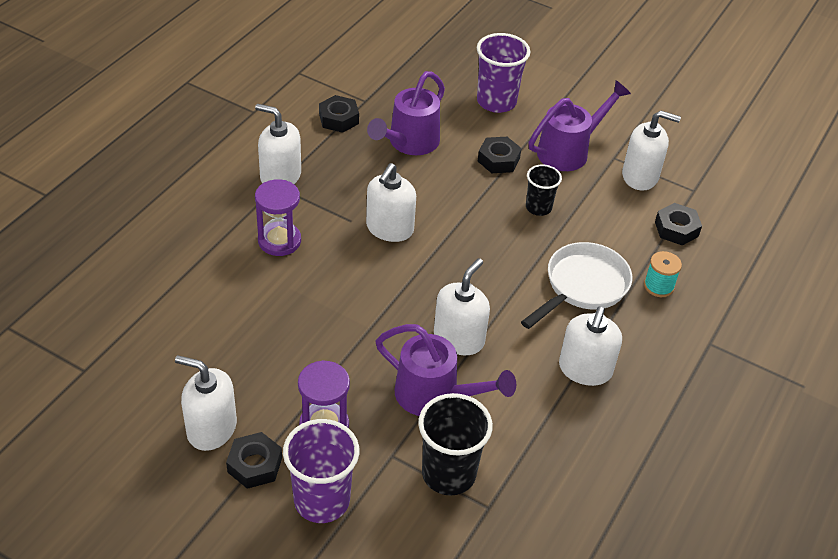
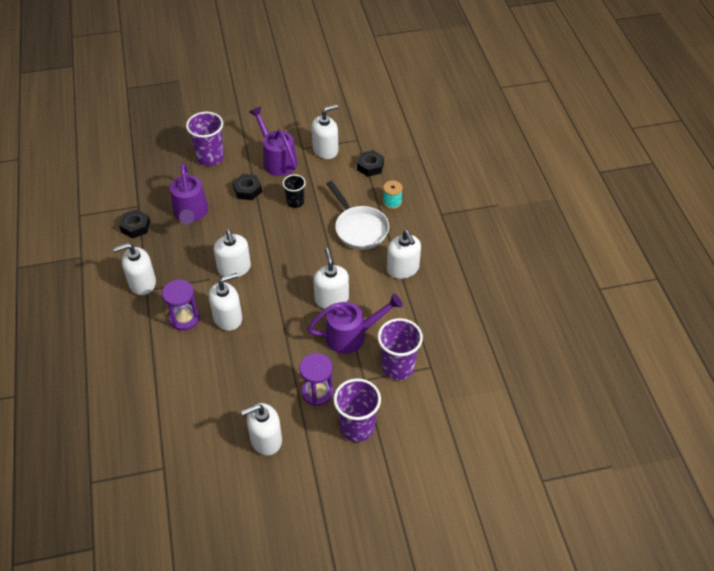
camera: 40 degrees left, 5 degrees up
black nut [226,432,282,489] -> none
black cup [418,393,493,496] -> purple cup [378,318,423,380]
white pan [521,242,632,329] -> white pan turned 150 degrees clockwise [327,181,389,250]
purple watering can [528,80,631,171] -> purple watering can turned 45 degrees counterclockwise [249,107,297,176]
none -> white soap dispenser [209,273,242,331]

